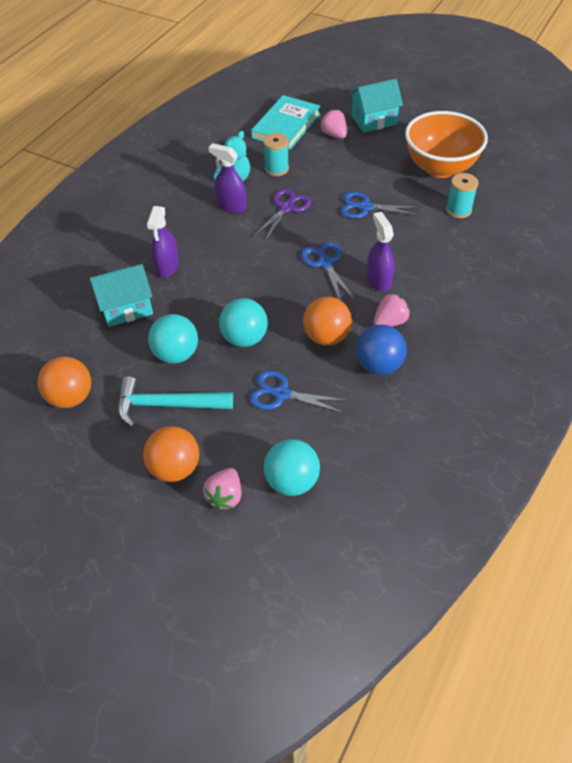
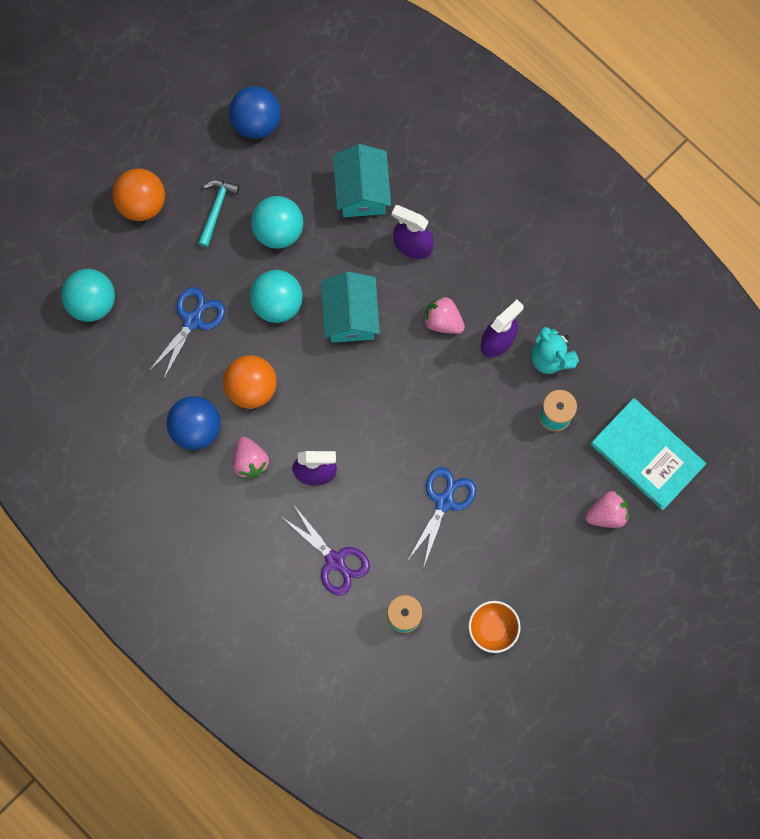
camera: 105 degrees right, 25 degrees up
orange ball [38,357,91,408] -> blue ball [229,86,281,139]
turquoise hammer [118,376,233,427] -> turquoise hammer [198,180,239,247], size x0.61
pink strawberry [203,468,241,510] -> pink strawberry moved to [423,296,465,334]
purple scissors [253,189,311,241] -> purple scissors moved to [283,507,370,596]
blue scissors [301,242,355,301] -> none
turquoise house [349,79,403,132] -> turquoise house moved to [321,272,380,343]
orange bowl [405,111,488,178] -> orange bowl [469,601,521,653], size x0.47

